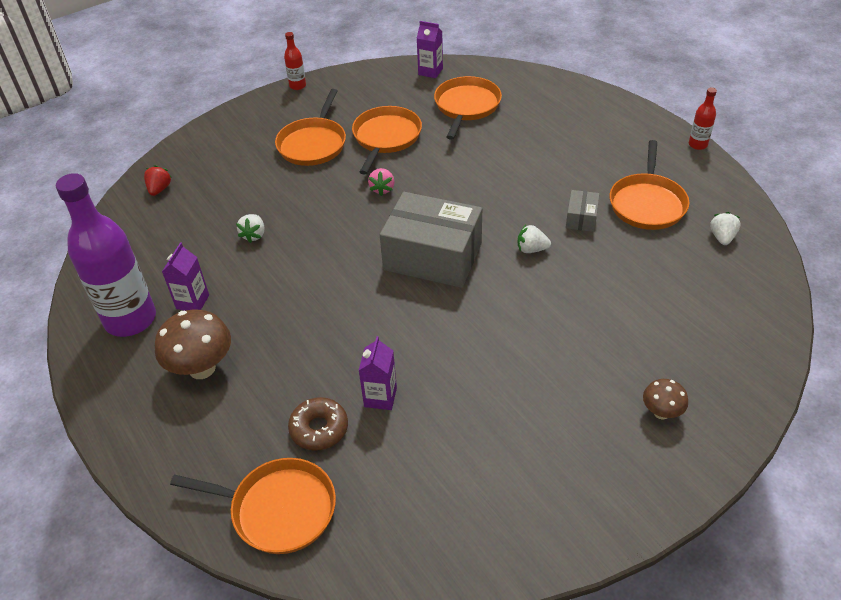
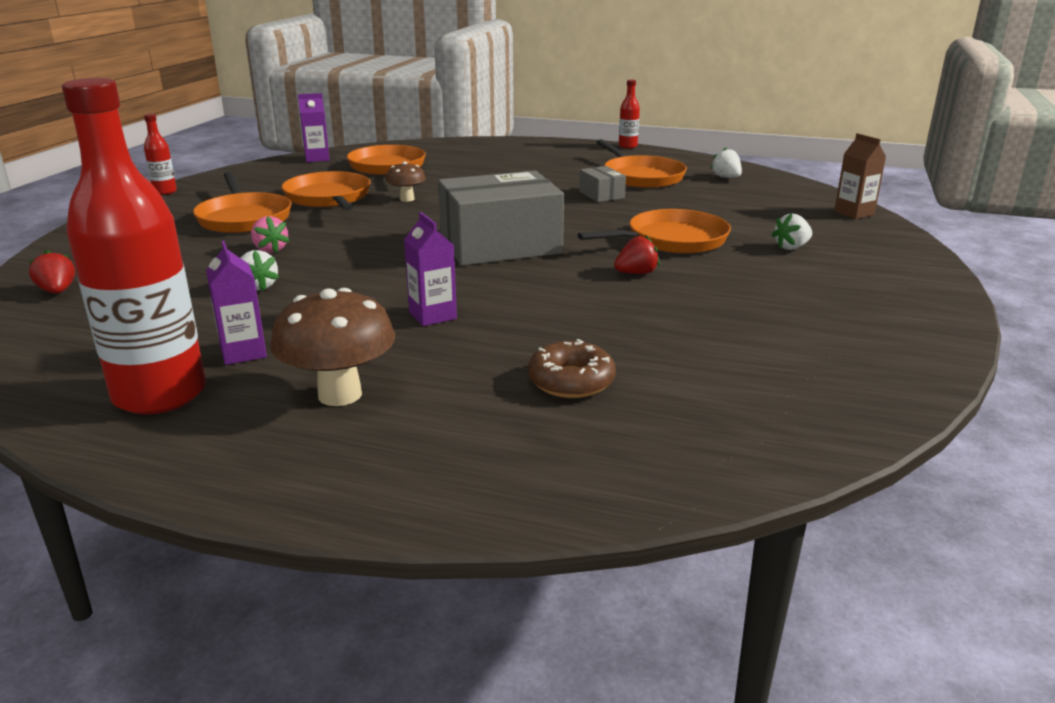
camera: 40 degrees left, 20 degrees down
purple bottle [56,173,156,337] -> red bottle [62,78,206,415]
orange pan [170,458,336,554] -> orange pan moved to [577,209,731,254]
purple carton [358,336,397,410] -> purple carton moved to [404,212,457,326]
pink strawberry [368,168,395,196] -> pink strawberry moved to [251,216,290,253]
white strawberry [518,225,551,253] -> white strawberry moved to [771,213,812,250]
brown mushroom [643,379,688,419] -> brown mushroom moved to [386,161,426,202]
none -> red strawberry [614,235,660,274]
none -> brown carton [834,133,886,219]

